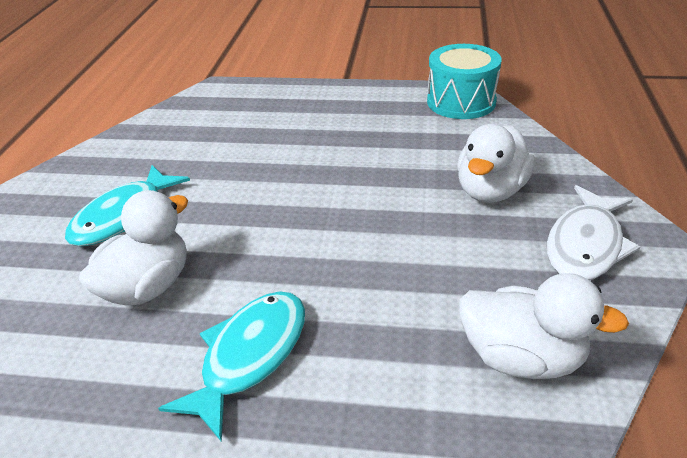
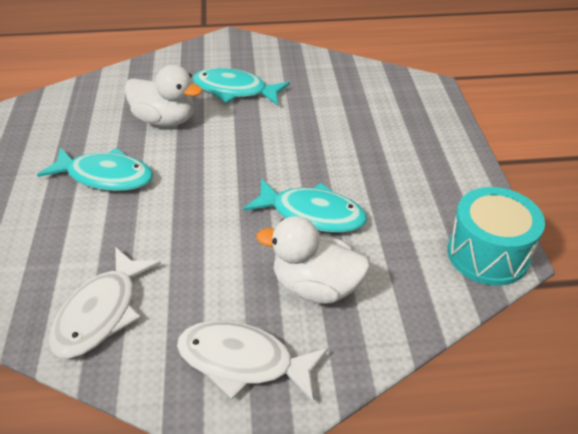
camera: 75 degrees right, 5 degrees up
white duck [459,273,629,379] -> white fish [48,247,161,359]
none -> turquoise fish [243,179,367,233]

